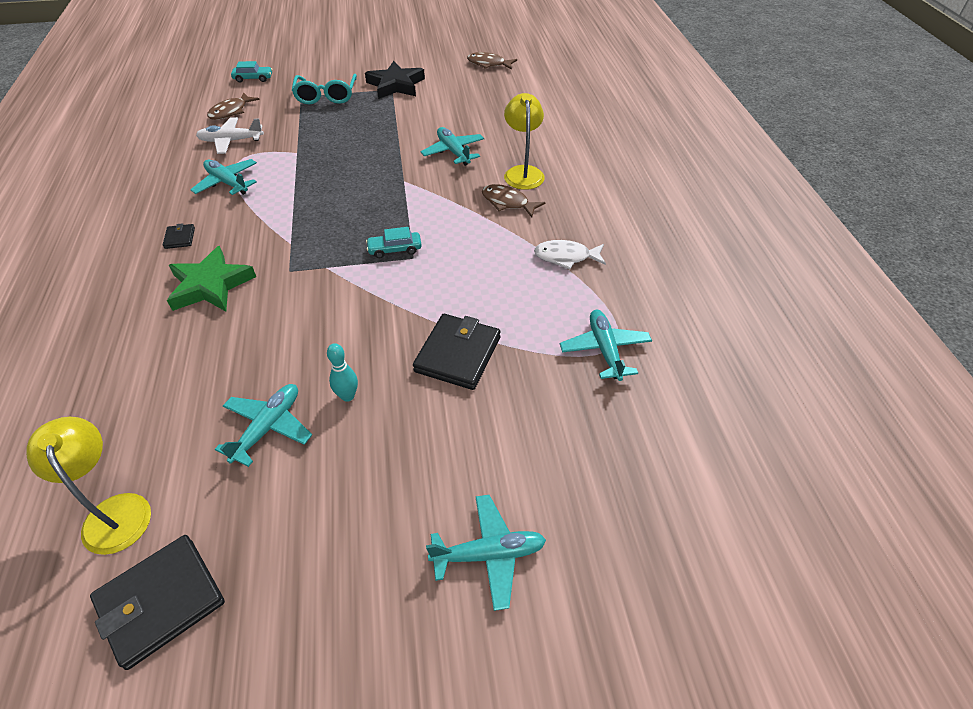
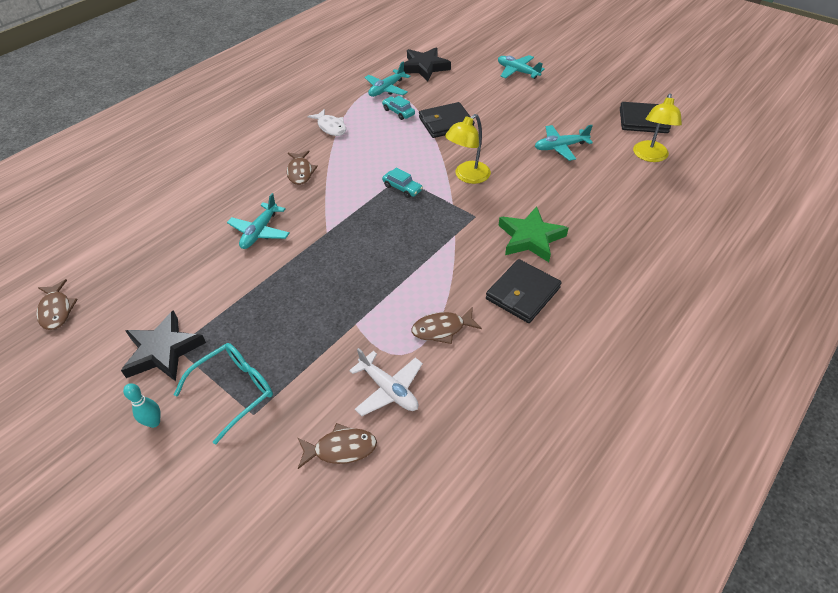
camera: 130 degrees left, 0 degrees up
black wallet [163,223,195,249] -> black wallet [486,259,562,323], size x2.11
turquoise plane [190,159,257,195] -> brown fish [412,308,482,344]
turquoise car [231,61,273,82] -> turquoise car moved to [382,96,415,120]
turquoise bowling pin [327,343,358,402] -> turquoise bowling pin moved to [123,383,161,428]
yellow lamp [504,93,545,190] -> yellow lamp moved to [445,114,491,184]
none -> black star [404,47,451,81]

